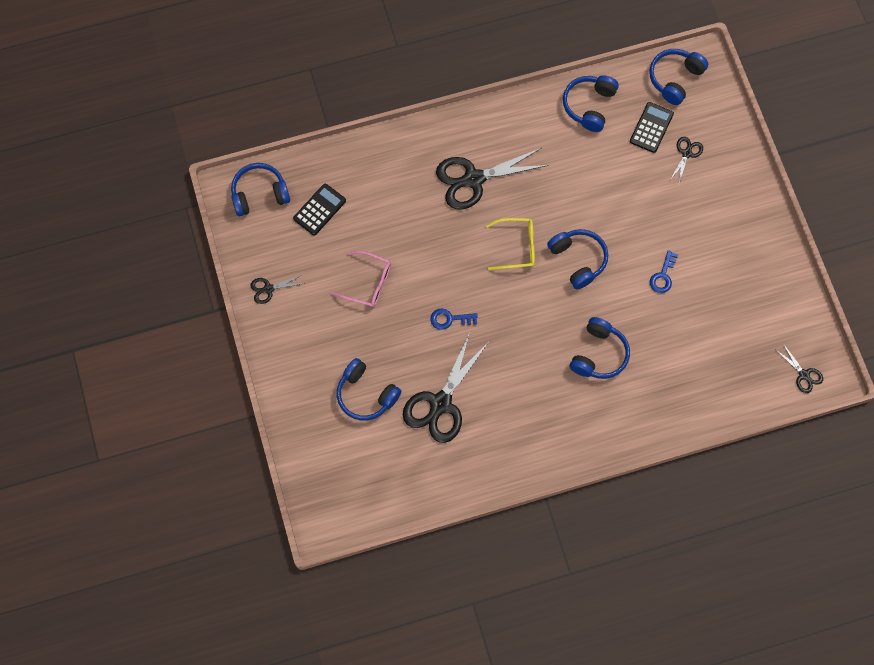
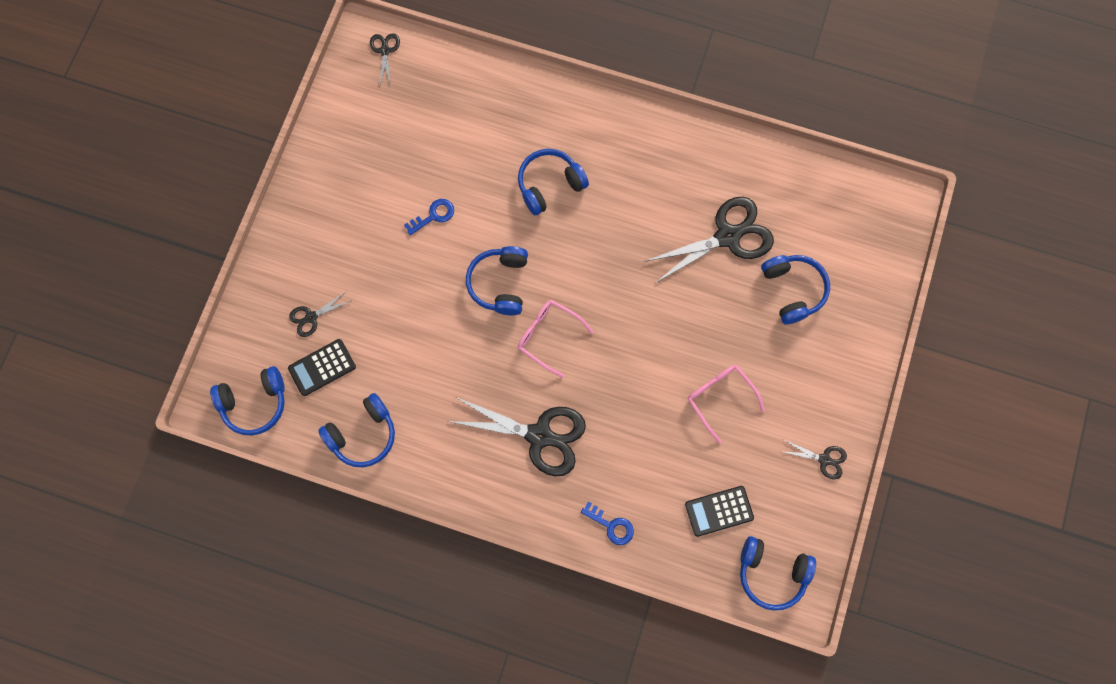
camera: 145 degrees left, 5 degrees up
blue key [430,309,478,330] -> blue key moved to [581,501,634,545]
yellow glasses [486,218,535,270] -> pink glasses [518,300,594,378]

